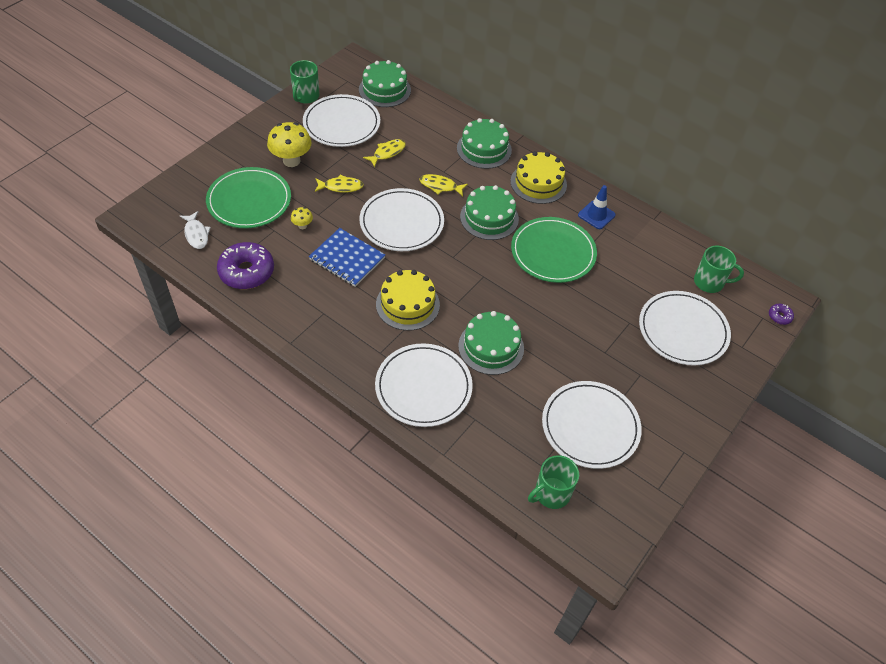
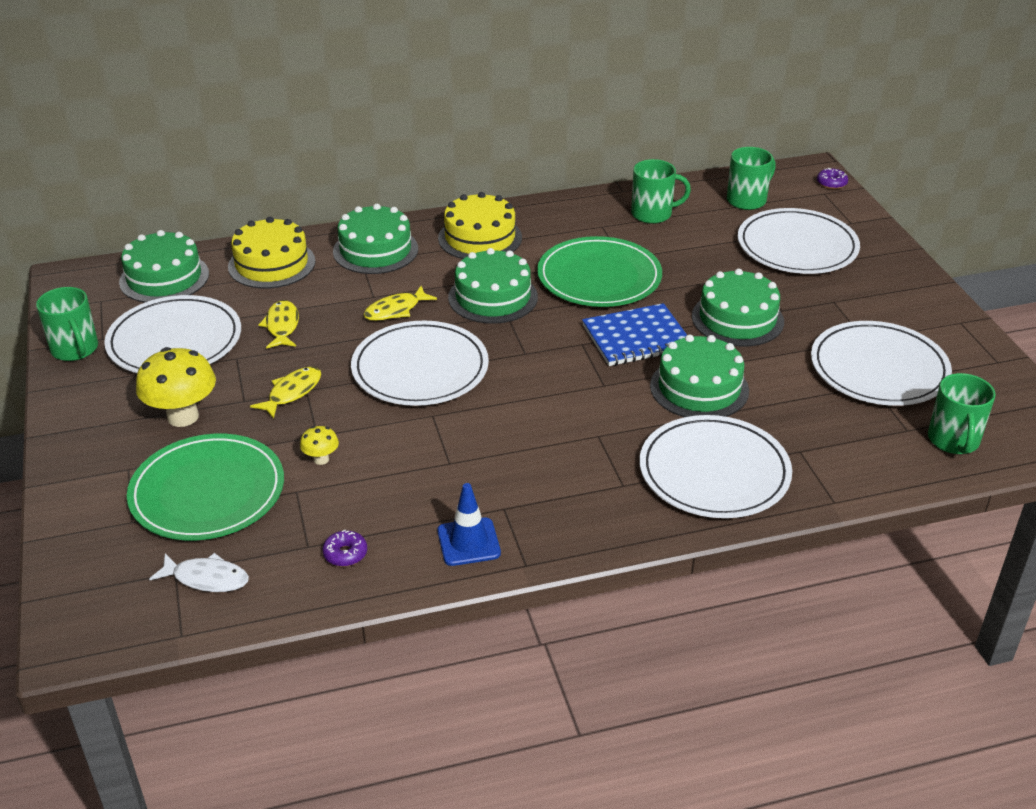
camera: 50 degrees left, 15 degrees down
purple donut [217,242,274,289] -> purple donut [322,530,367,567], size x0.44
blue notebook [309,228,385,287] -> blue notebook moved to [582,303,687,366]
yellow cake [376,270,440,331] -> yellow cake moved to [228,217,316,289]
blue traffic cone [578,185,616,229] -> blue traffic cone moved to [437,483,501,566]
none -> green mug [631,159,691,224]
none -> green cake [692,268,784,347]

